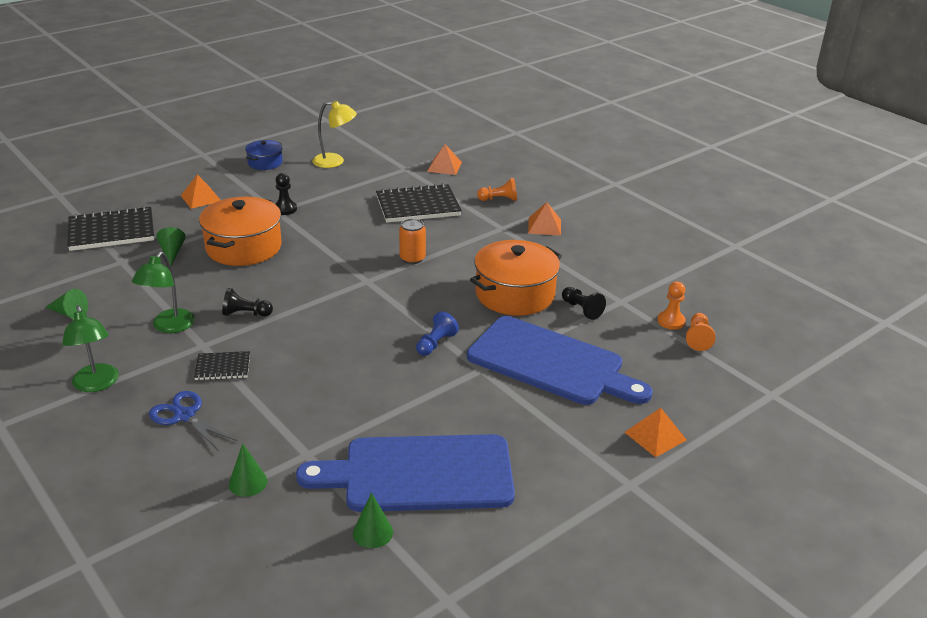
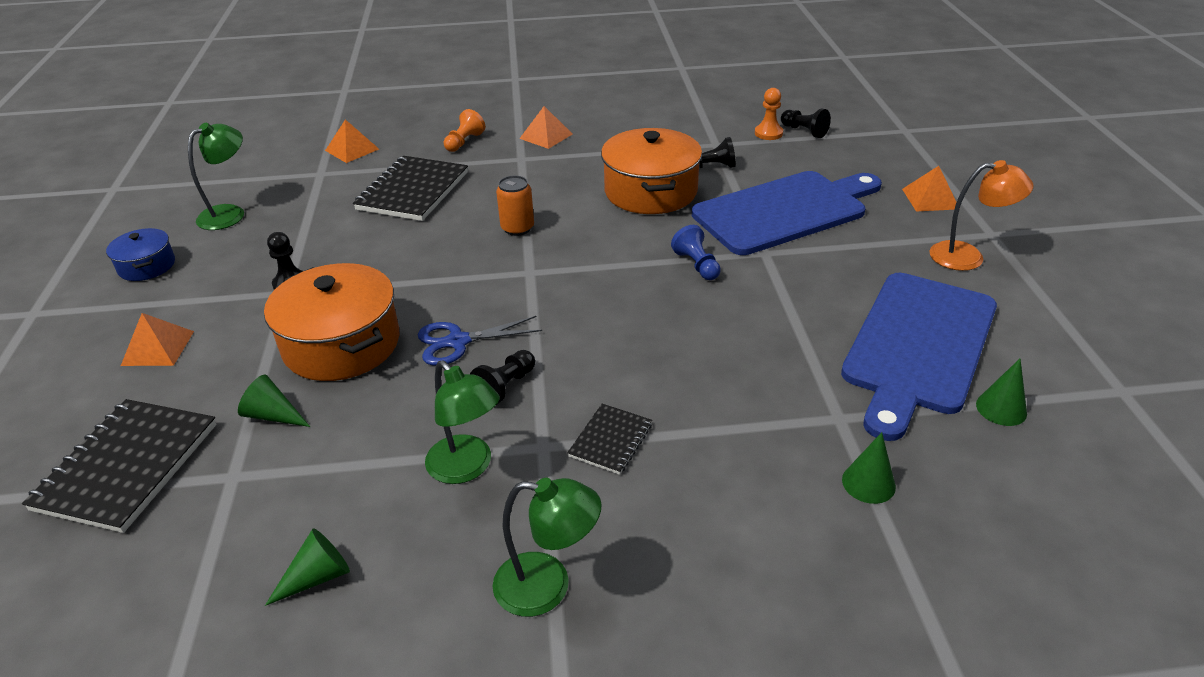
camera: 55 degrees left, 5 degrees up
blue scissors [149,391,237,451] -> blue scissors moved to [418,316,542,366]
yellow lamp [312,101,357,168] -> green lamp [188,123,244,230]
orange pawn [686,313,715,351] -> black pawn [781,109,831,138]
none -> orange lamp [930,160,1034,271]

